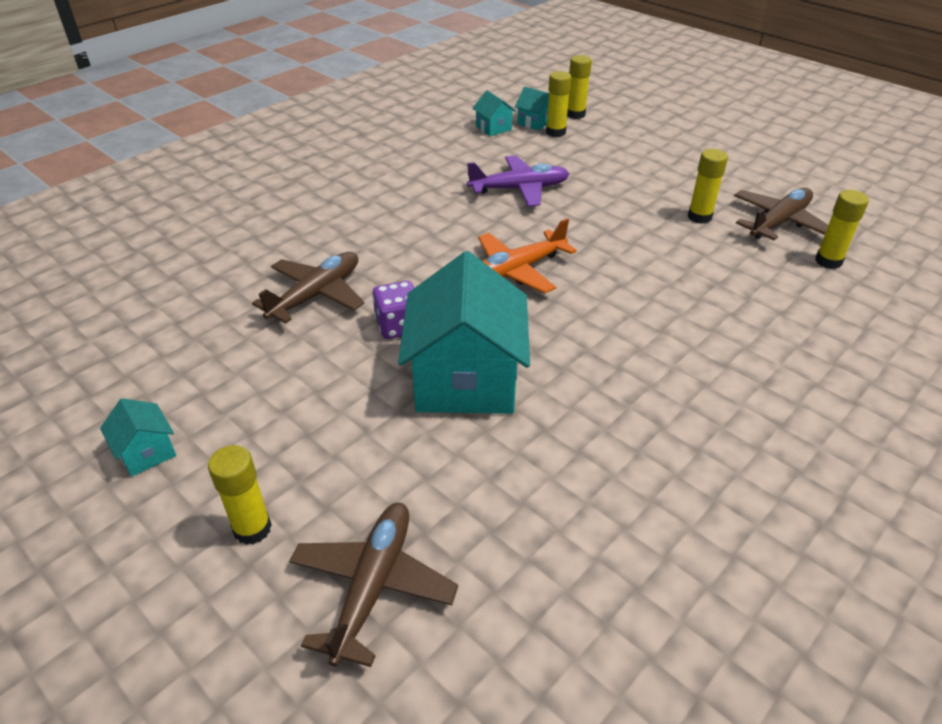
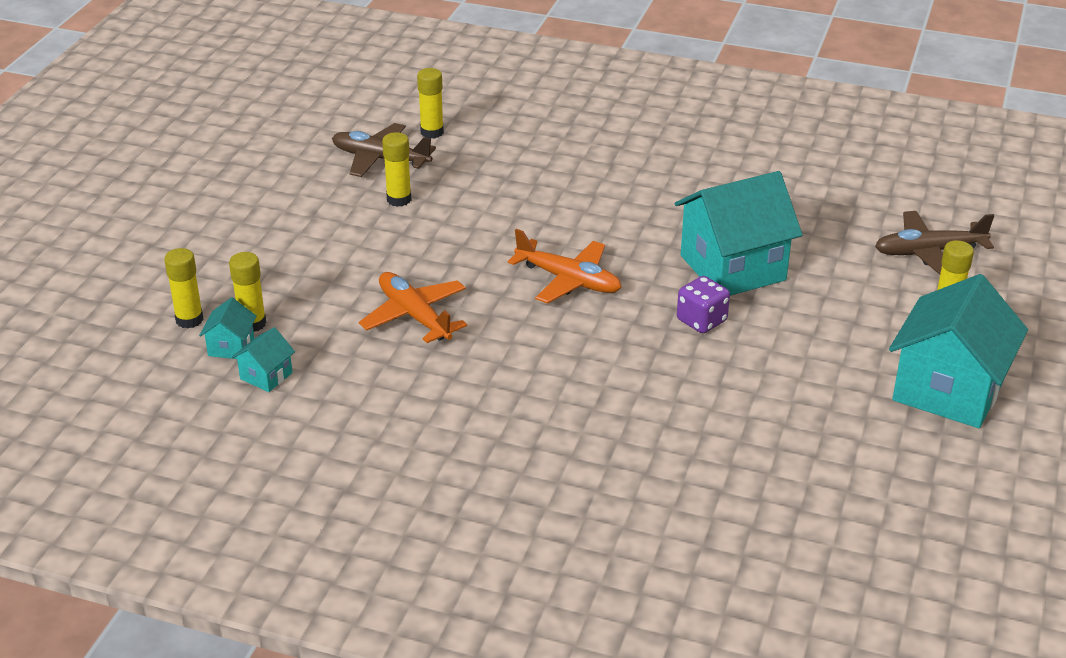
camera: 115 degrees left, 5 degrees down
turquoise house [100,398,176,477] -> turquoise house [889,274,1028,428], size x2.31
brown plane [252,252,364,323] -> none
purple plane [467,155,569,207] -> orange plane [359,272,467,343]

